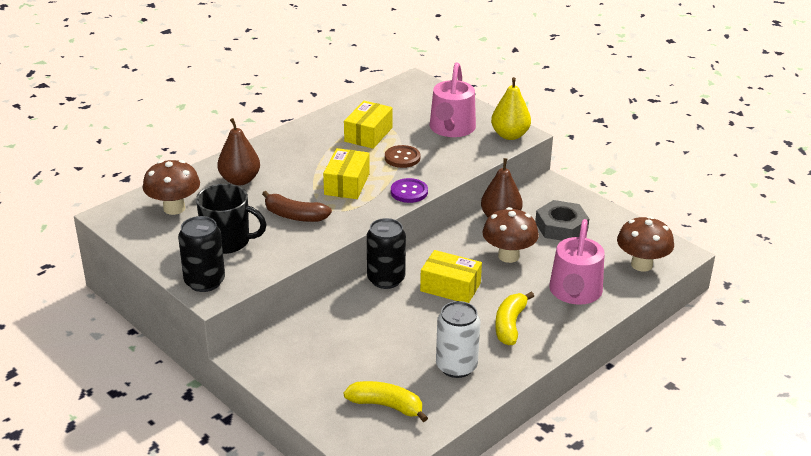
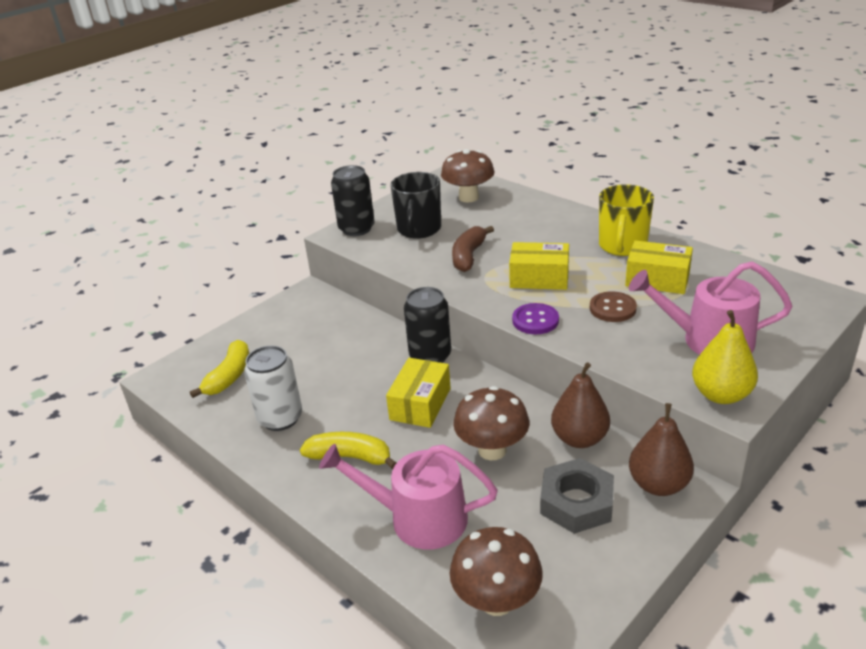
camera: 90 degrees right, 0 degrees up
brown pear [217,118,260,185] -> brown pear moved to [629,403,694,496]
none -> yellow mug [599,184,654,256]

